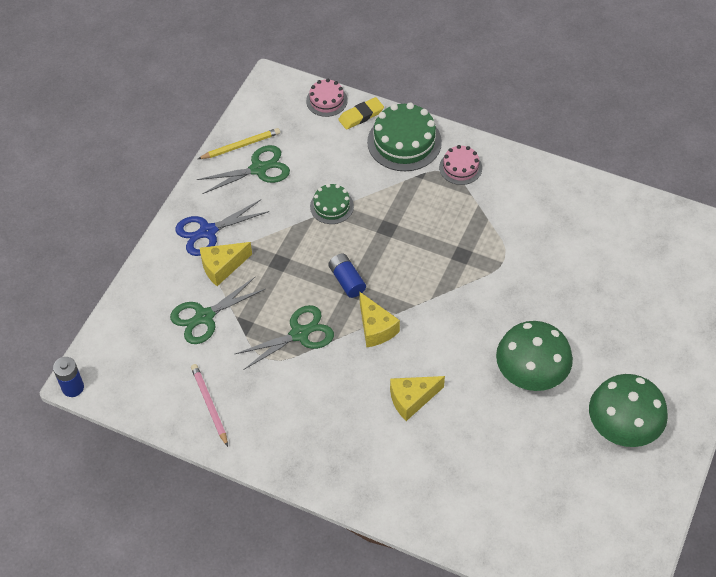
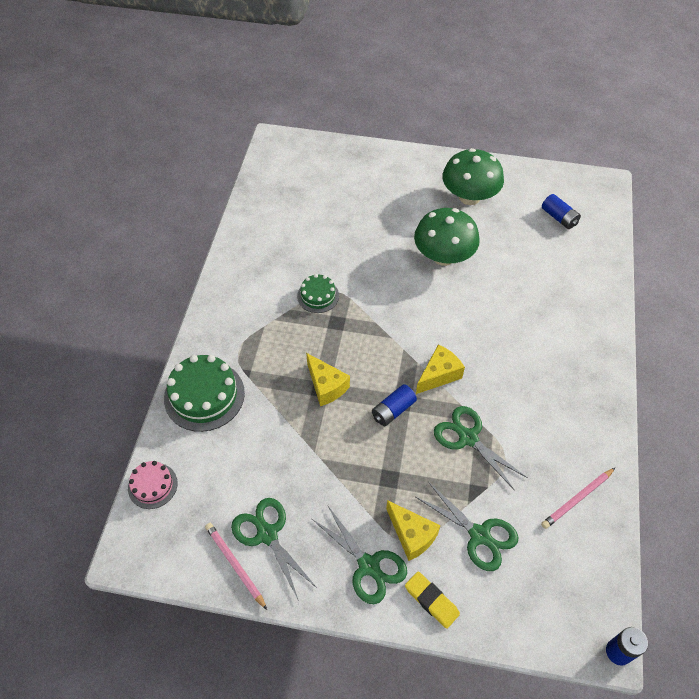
camera: 105 degrees left, 0 degrees up
blue scissors [175,199,269,256] -> green scissors [312,505,407,604]
yellow pencil [198,128,280,159] -> pink pencil [205,523,267,610]
green cake [310,184,354,224] -> green cake moved to [297,274,339,313]
yellow eraser [338,97,384,130] -> yellow eraser moved to [405,571,460,629]
yellow cheese [390,376,445,421] -> yellow cheese moved to [306,353,350,406]
pink cake [439,145,482,185] -> none
none -> blue battery [542,194,581,229]

